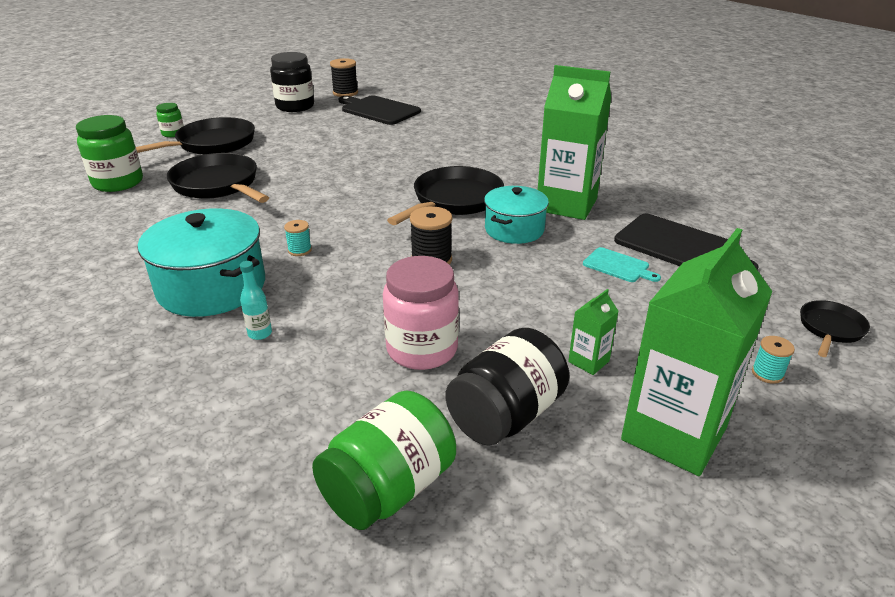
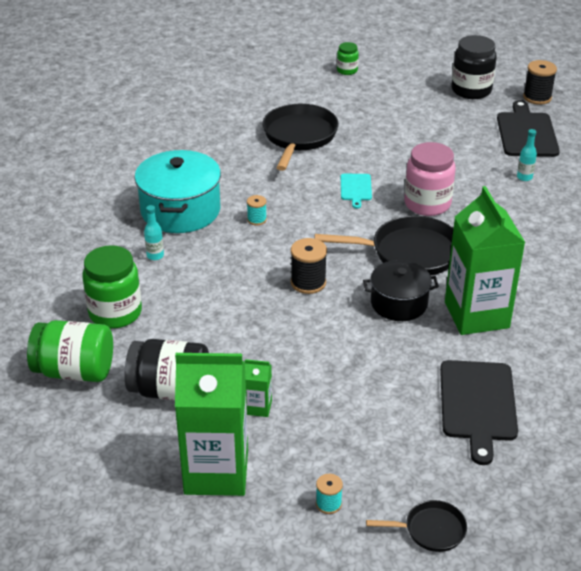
camera: 55 degrees right, 5 degrees up
green jar [76,115,143,192] -> green jar moved to [82,245,142,329]
black pan [136,117,255,155] -> none
pink jar [383,256,459,370] -> pink jar moved to [404,142,456,216]
turquoise pot [484,186,549,244] -> black pot [363,260,439,321]
turquoise cutting board [583,247,661,282] -> turquoise cutting board moved to [341,174,372,209]
none -> turquoise bottle [517,129,537,181]

